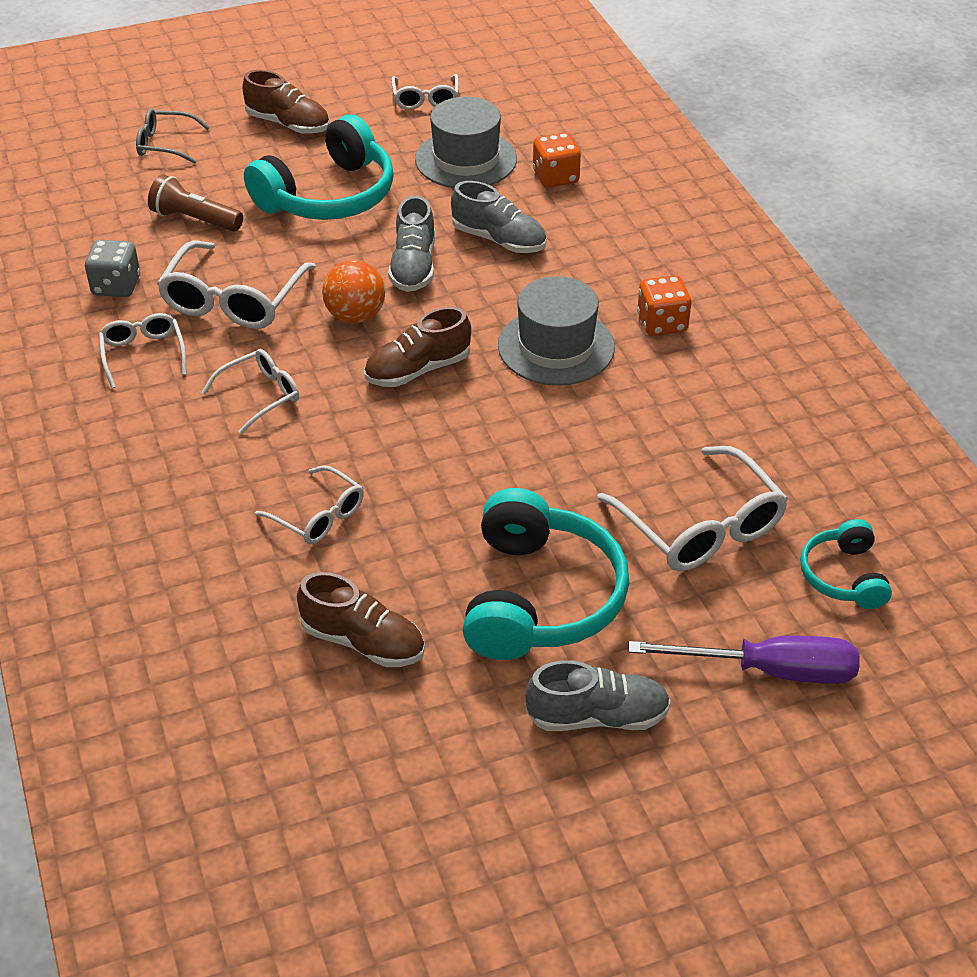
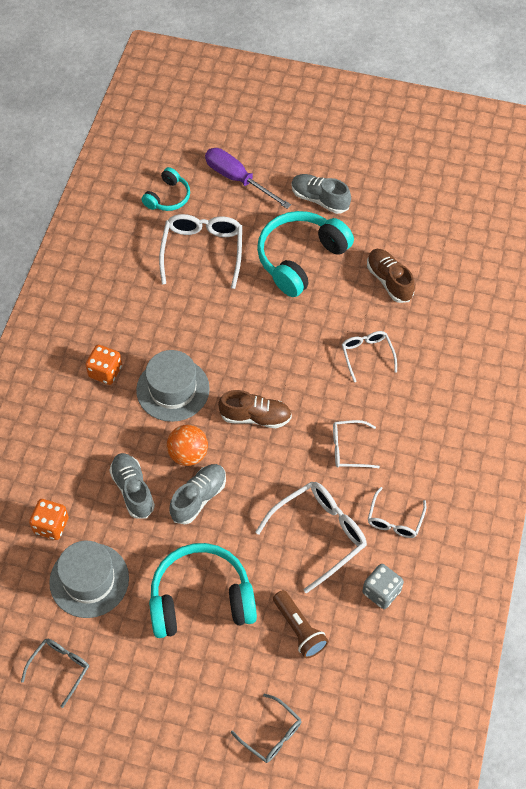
camera: 145 degrees left, 15 degrees up
brown shoe [242,70,330,134] -> none
orange ball [322,260,385,324] -> orange ball moved to [167,425,208,466]
white glasses [391,74,459,110] -> grey glasses [21,639,89,708]

